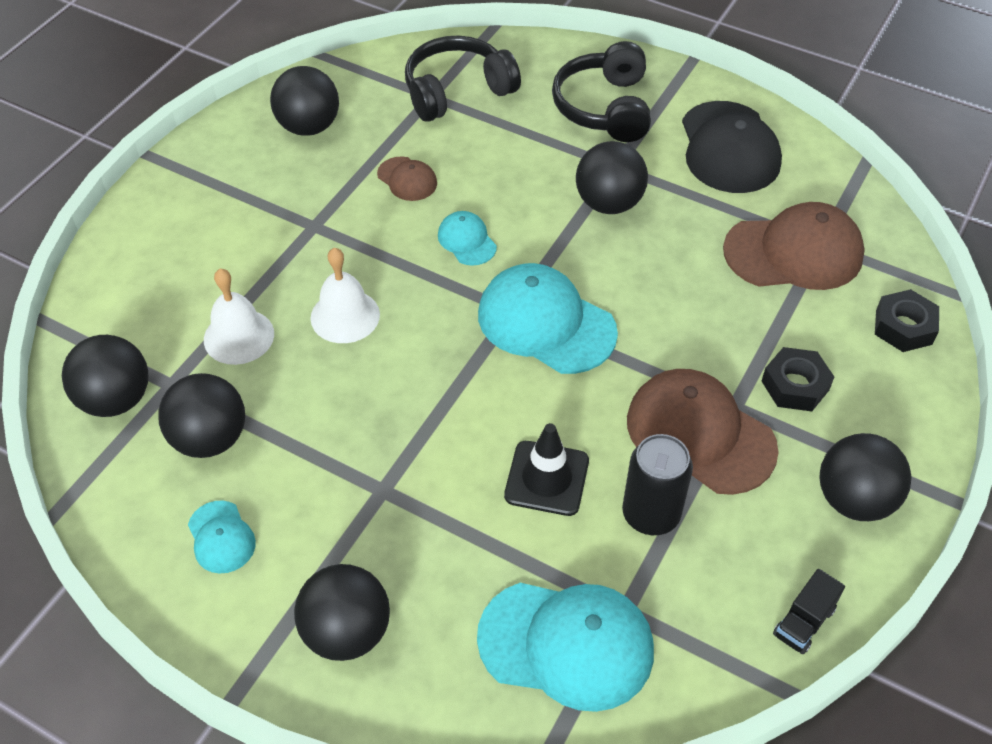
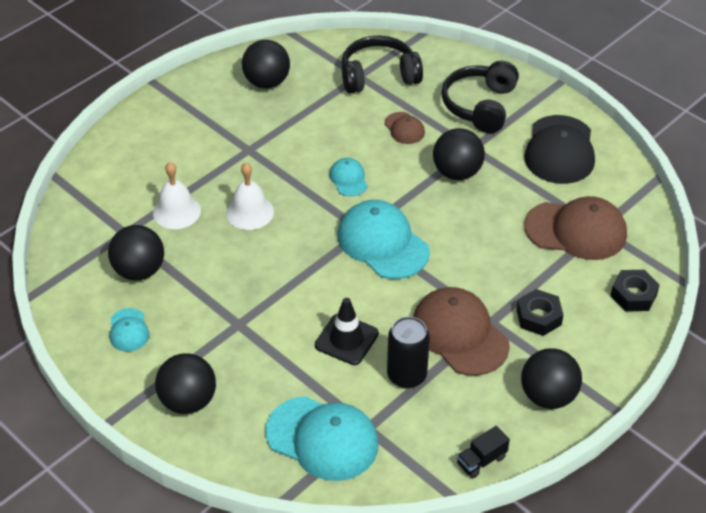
camera: 15 degrees right, 5 degrees down
black ball [62,335,148,417] -> none
brown cap [377,156,437,201] -> brown cap moved to [384,112,425,144]

